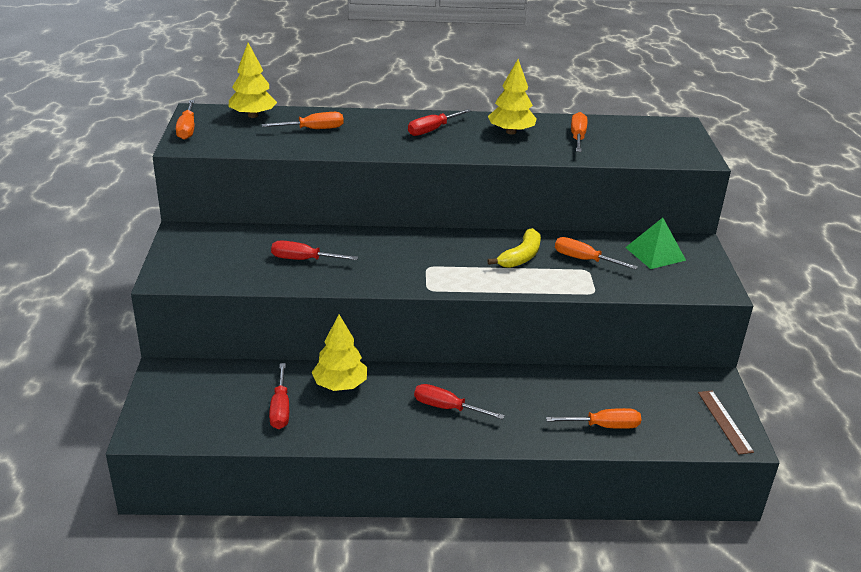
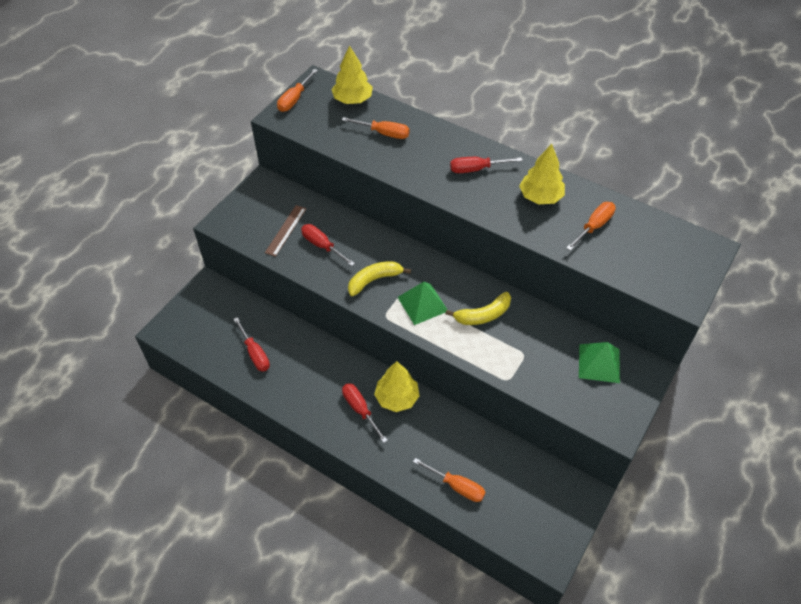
camera: 35 degrees right, 20 degrees up
red screwdriver [269,363,289,429] -> red screwdriver turned 60 degrees counterclockwise [233,317,270,371]
yellow tree [312,315,367,391] -> yellow tree moved to [374,361,420,412]
orange screwdriver [555,237,638,270] -> none
brown ruler [698,391,754,455] -> brown ruler moved to [265,205,306,257]
none -> yellow banana [348,261,411,296]
none -> green pyramid [397,282,447,325]

